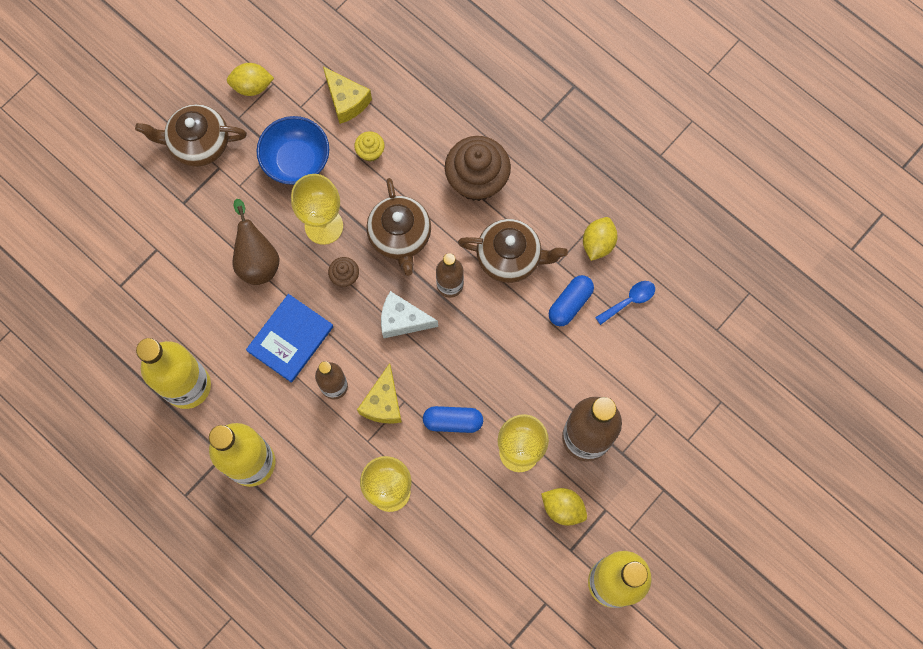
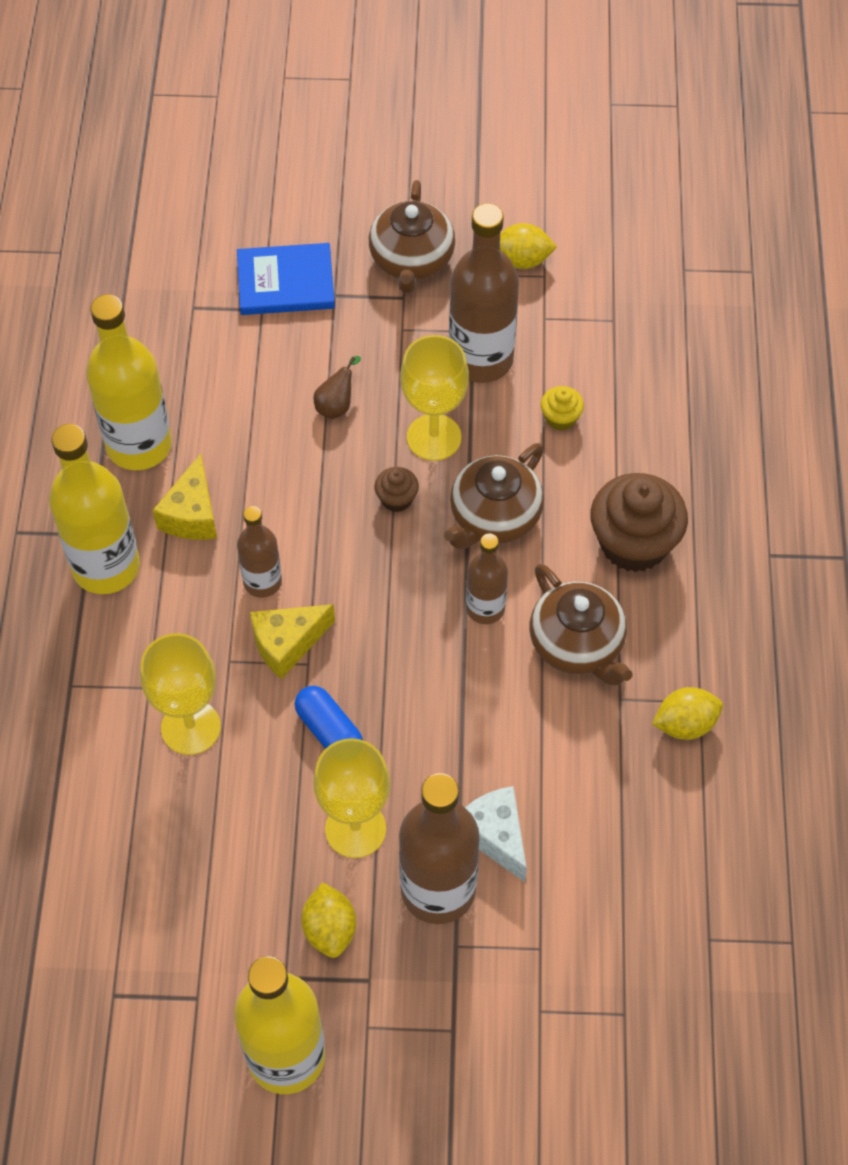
camera: 50 degrees right, 15 degrees down
brown teapot [135,104,247,167] -> brown teapot turned 135 degrees counterclockwise [369,180,455,293]
yellow lemon [227,63,274,96] -> yellow lemon turned 45 degrees counterclockwise [500,223,557,269]
brown pear [233,199,280,285] -> brown pear [313,356,361,419], size x0.58
blue book [246,294,333,383] -> blue book moved to [237,243,335,315]
blue bowl [257,116,329,185] -> brown bottle [449,203,519,383]
yellow cheese [323,67,372,124] -> yellow cheese moved to [153,453,217,540]
white cheese [381,291,438,339] -> white cheese moved to [465,786,527,882]
blue capsule [549,275,594,326] -> none
blue spoon [595,281,655,325] -> none

